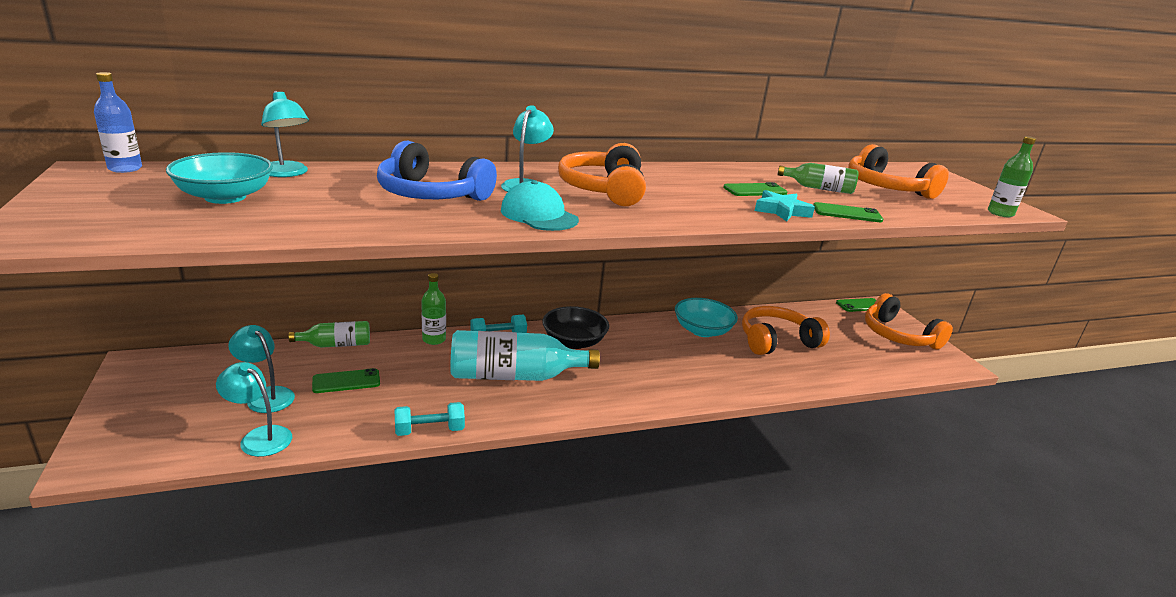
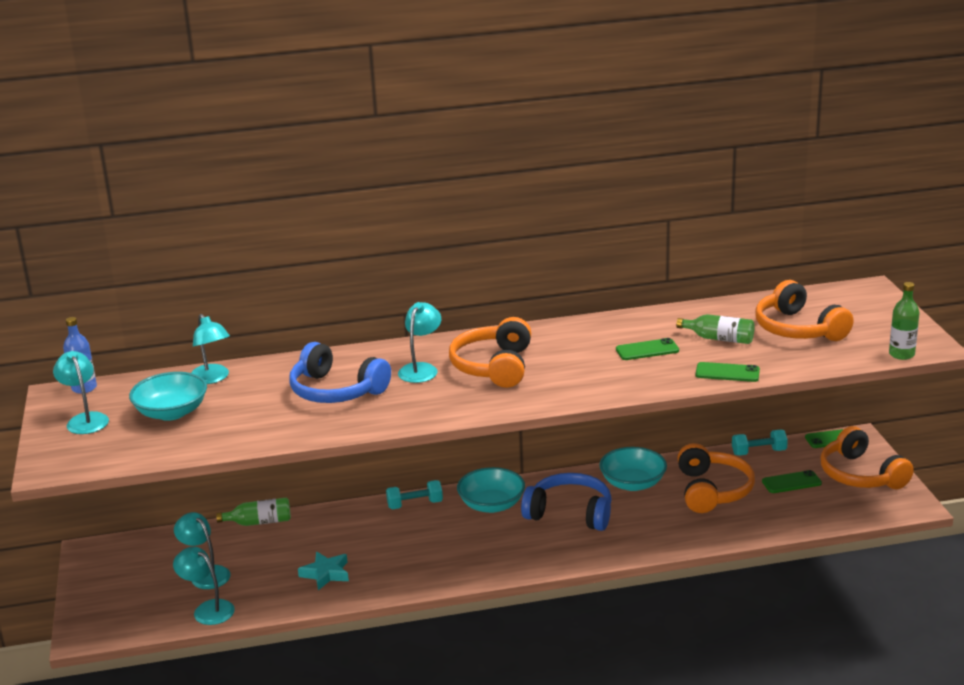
camera: 10 degrees right, 0 degrees up
green phone [312,368,380,393] -> green phone moved to [762,470,822,493]
turquoise dumbbell [395,402,465,436] -> turquoise dumbbell moved to [732,430,788,456]
green bottle [421,273,446,345] -> none
turquoise bottle [450,330,600,381] -> none
turquoise cap [501,180,579,231] -> none
black bowl [542,306,609,349] -> turquoise bowl [457,467,525,513]
orange headphones [742,306,830,355] -> orange headphones turned 105 degrees clockwise [677,443,755,513]
turquoise star [755,190,815,221] -> turquoise star moved to [298,552,349,590]
none -> turquoise lamp [53,351,109,434]
none -> blue headphones [521,473,612,531]

